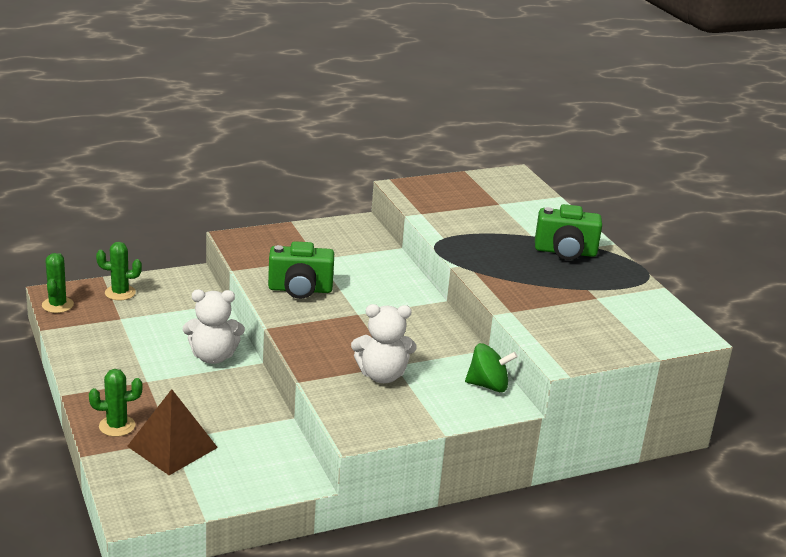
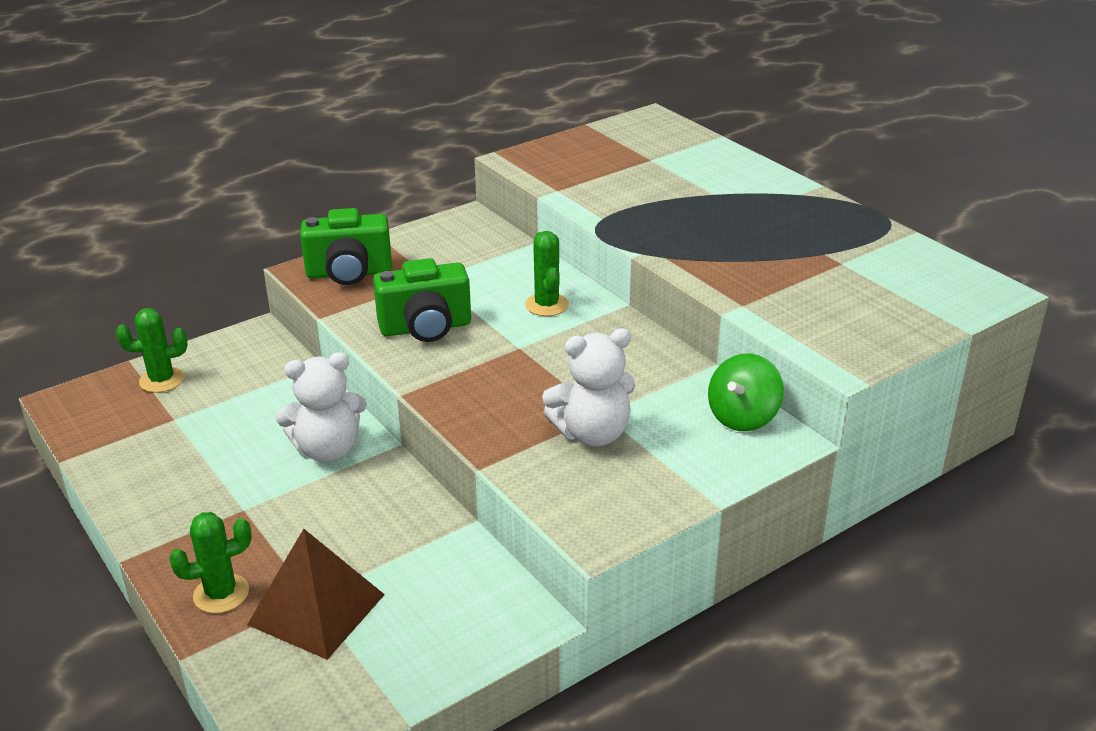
camera: 10 degrees left, 5 degrees up
green cactus [42,253,74,313] -> green cactus moved to [525,231,569,316]
green spinning top [465,343,518,392] -> green spinning top turned 135 degrees clockwise [708,354,784,431]
green camera [535,204,602,260] -> green camera moved to [300,208,392,285]

